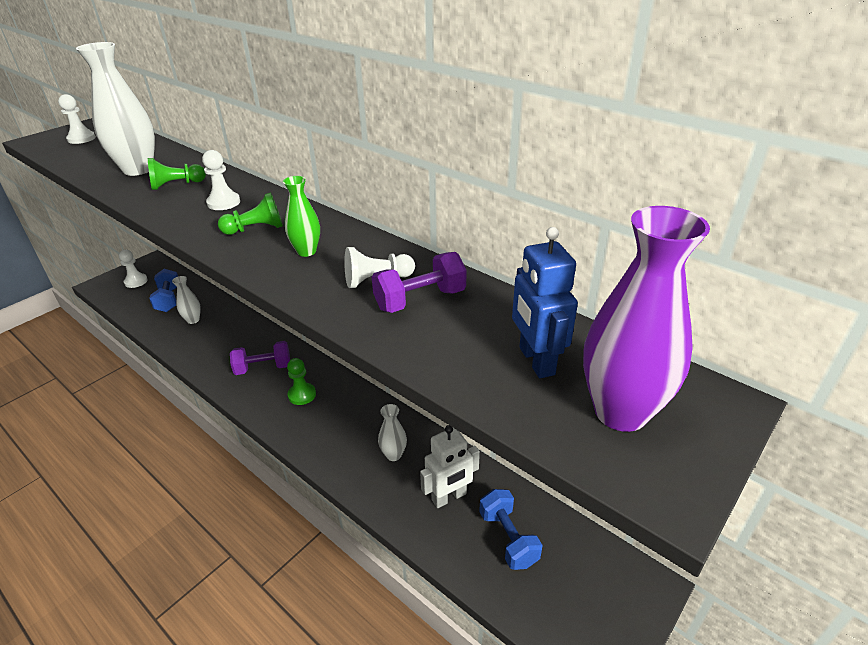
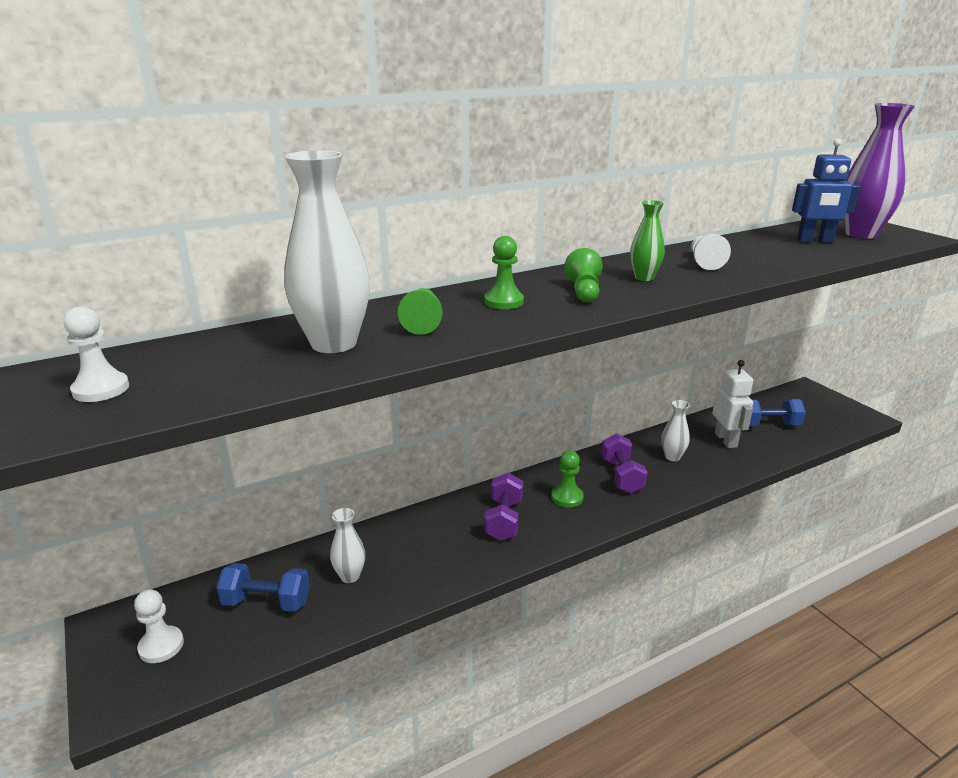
camera: 70 degrees left, 10 degrees down
white pawn [202,150,240,210] -> green pawn [484,236,524,309]
purple dumbbell [372,252,467,313] -> purple dumbbell moved to [601,433,648,494]

